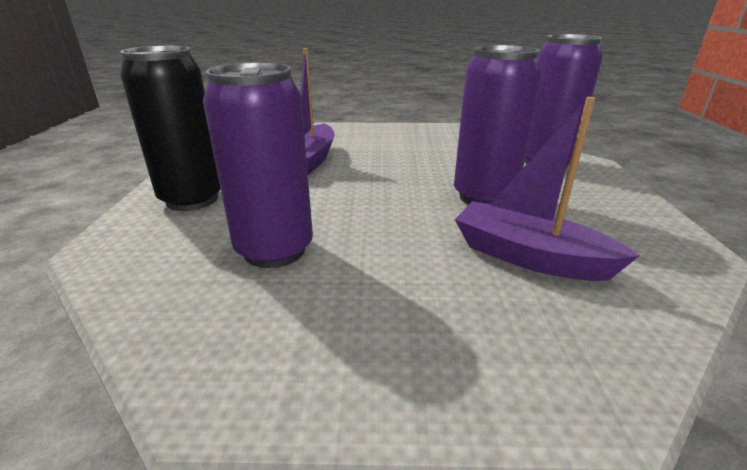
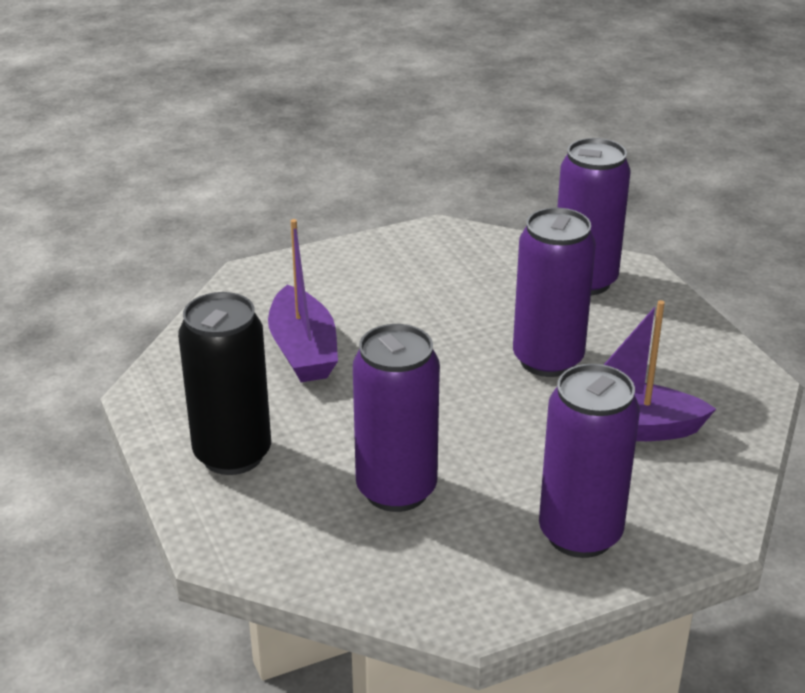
camera: 25 degrees left, 5 degrees up
none -> purple can [539,364,640,558]

